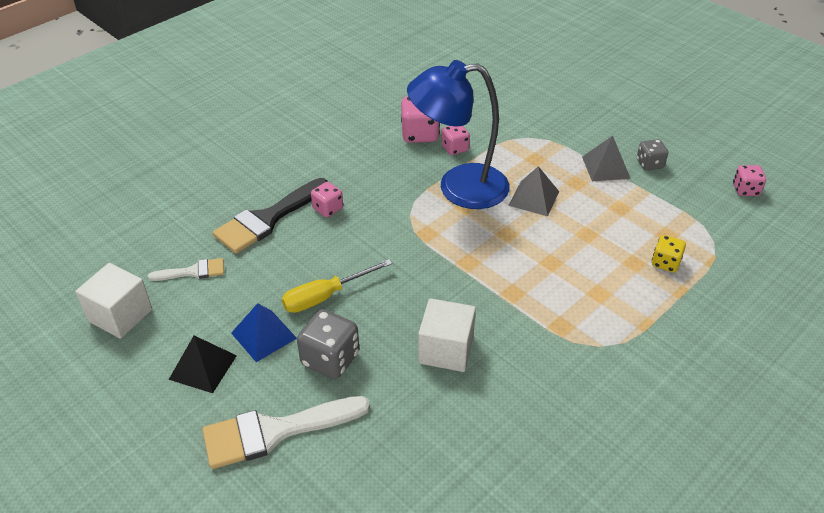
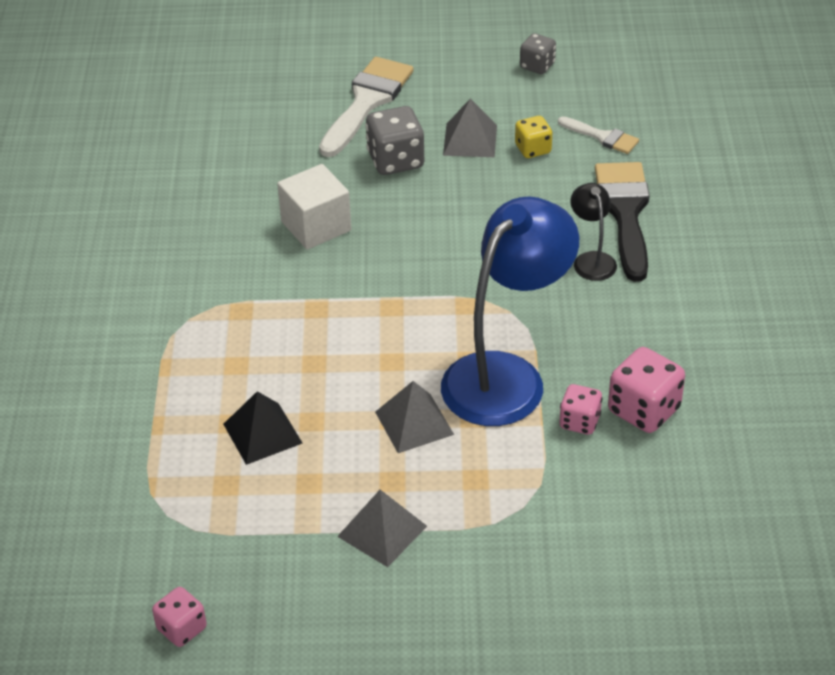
camera: 135 degrees right, 0 degrees up
white cube [75,263,152,339] -> none
white brush [148,258,224,281] -> white brush turned 90 degrees counterclockwise [558,116,639,154]
black pyramid [169,335,237,393] -> black pyramid moved to [223,391,303,465]
blue pyramid [231,303,297,362] -> grey pyramid [443,98,497,157]
yellow screwdriver [282,259,393,313] -> none
pink dice [311,182,343,217] -> black lamp [570,183,617,281]
grey dice [637,139,668,171] -> grey dice moved to [520,33,556,74]
yellow dice [652,235,686,272] -> yellow dice moved to [515,116,552,158]

